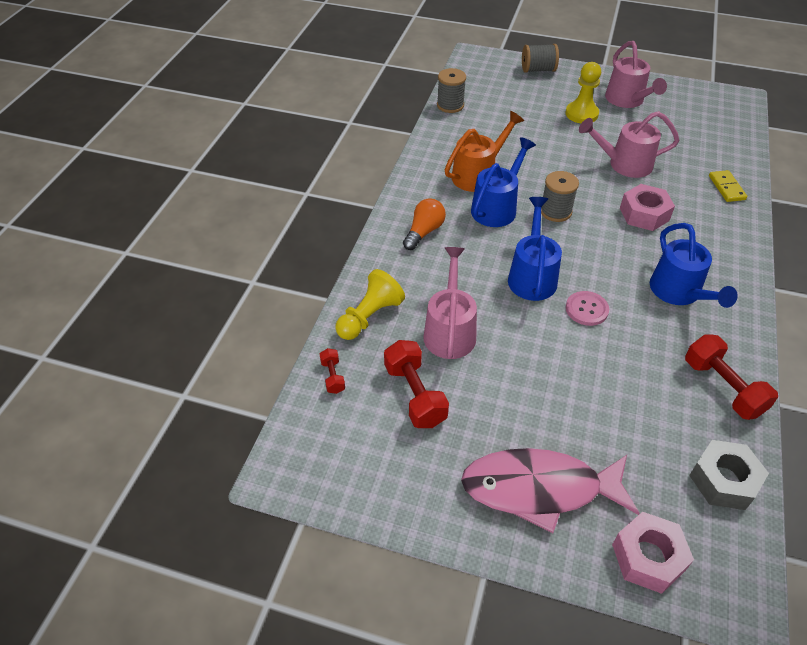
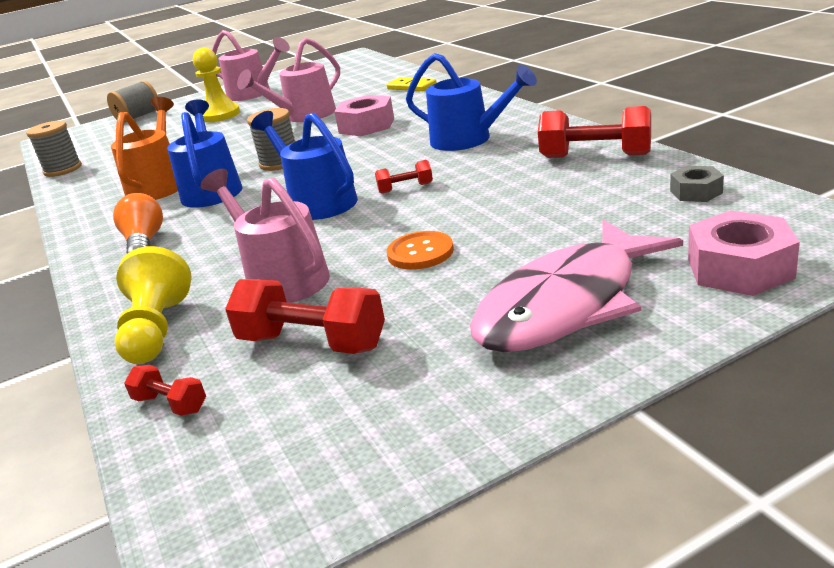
camera: 40 degrees left, 20 degrees down
pink button [566,291,609,326] -> red dumbbell [375,160,433,194]
grey nut [689,440,769,510] -> grey nut [670,166,724,202], size x0.58
none -> orange button [387,231,454,270]

